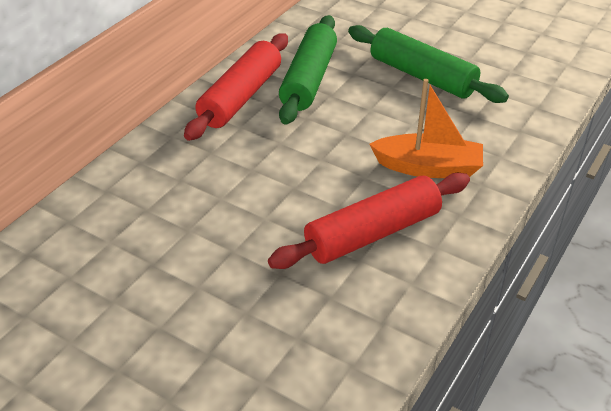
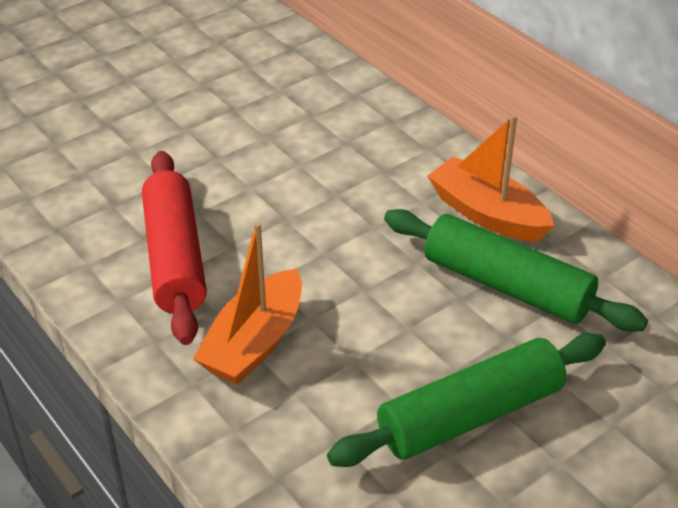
camera: 110 degrees right, 0 degrees up
red rolling pin [184,33,288,141] -> orange boat [428,115,554,242]

